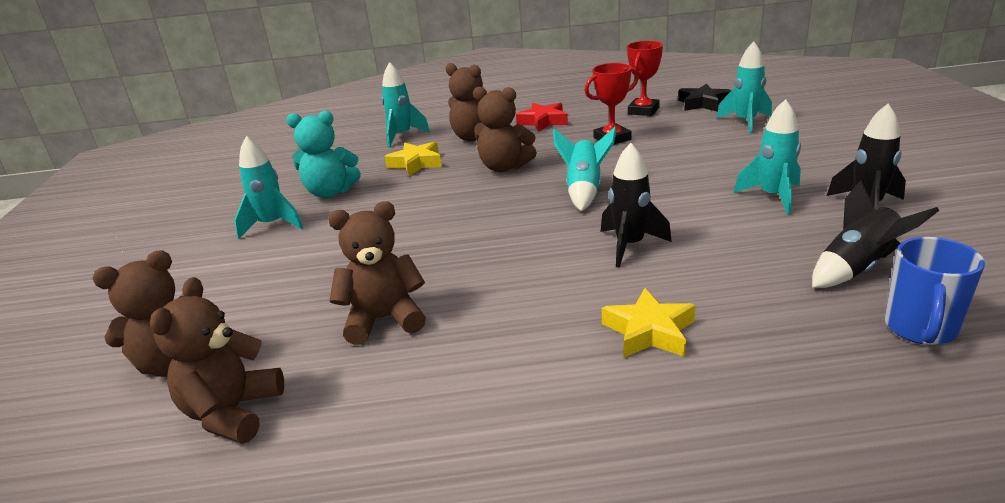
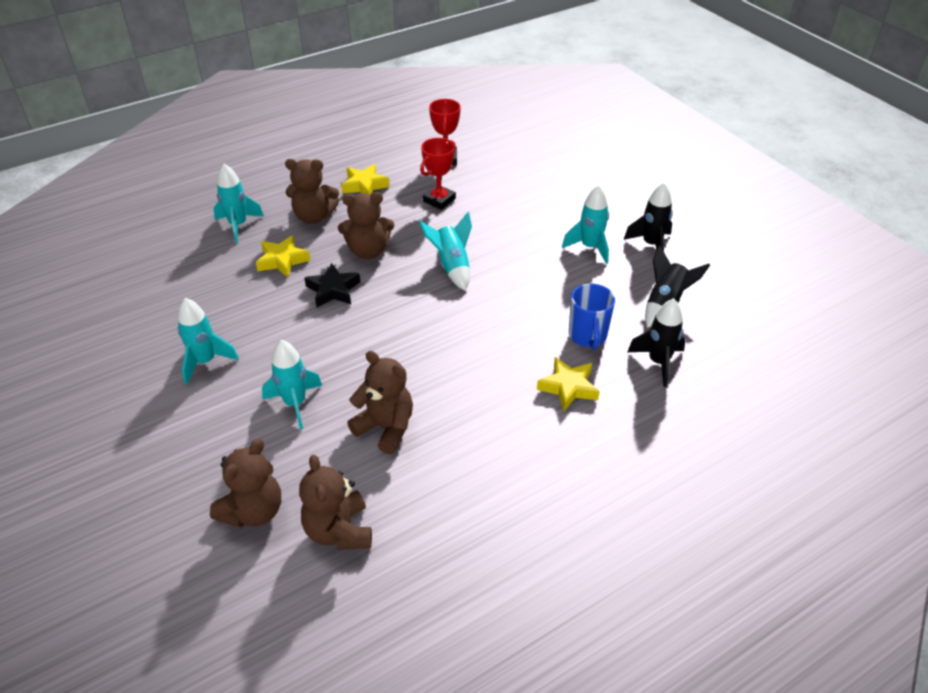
camera: 30 degrees left, 15 degrees up
turquoise teddy bear [286,111,361,198] -> none
brown teddy bear [328,201,426,345] -> brown teddy bear turned 75 degrees clockwise [347,351,413,454]
red star [516,103,568,132] -> yellow star [341,164,390,195]
black rocket [601,143,672,268] -> black rocket moved to [627,298,686,387]
black star [678,84,731,112] -> black star moved to [304,263,360,307]
turquoise rocket [716,42,772,134] -> turquoise rocket moved to [262,340,322,430]
blue mug [885,237,985,345] -> blue mug moved to [569,284,615,350]

